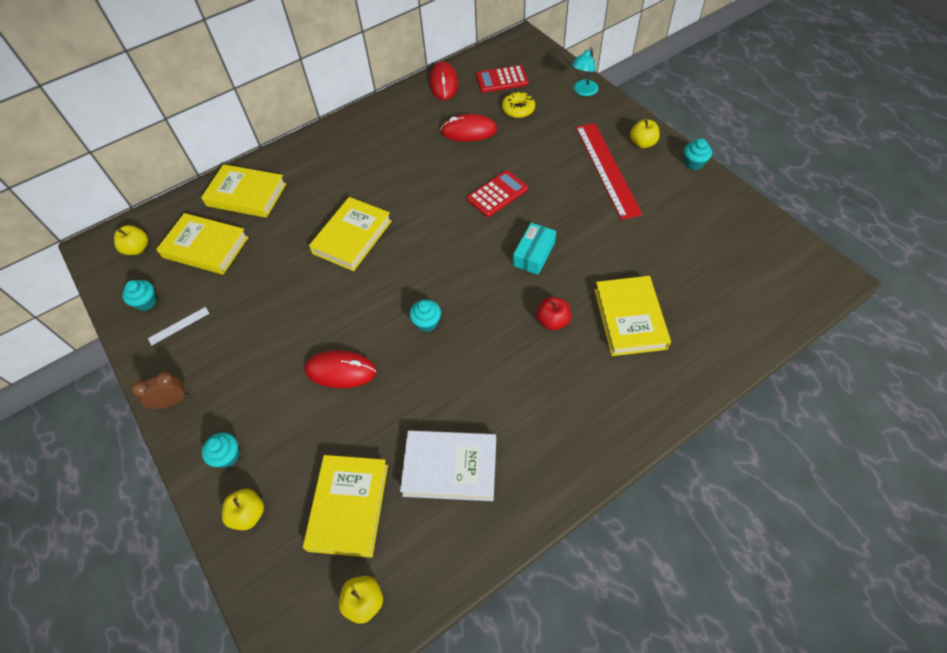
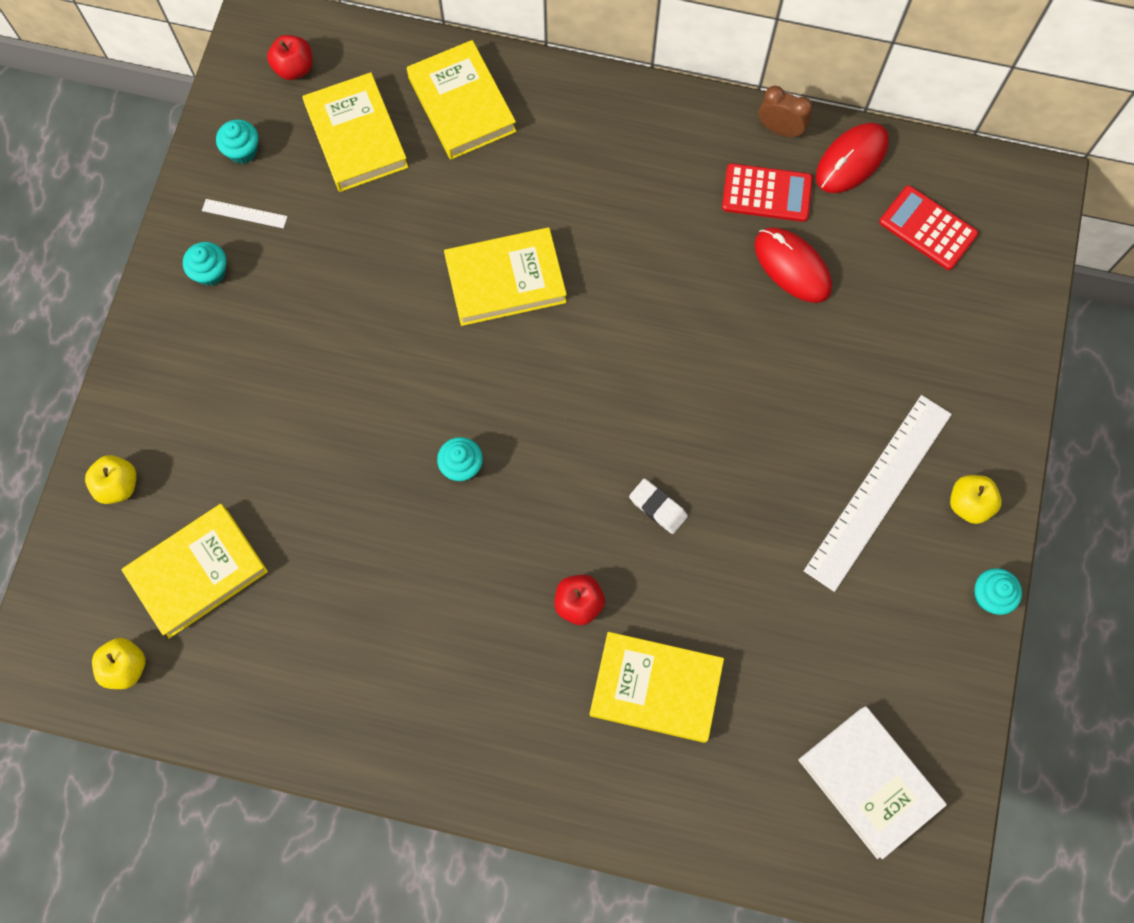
camera: 45 degrees right, 15 degrees up
yellow apple [114,225,148,255] -> red apple [267,35,312,80]
brown clock [131,371,188,409] -> brown clock moved to [759,86,813,138]
turquoise cupcake [202,432,239,468] -> turquoise cupcake moved to [183,242,226,286]
red mouse [305,350,377,388] -> none
white book [400,430,496,501] -> white book moved to [798,706,947,859]
red calculator [467,170,528,217] -> red calculator moved to [722,163,813,222]
yellow donut [502,91,535,118] -> none
turquoise box [513,223,556,275] -> white eraser [629,479,688,534]
turquoise lamp [572,47,598,96] -> none
red ruler [576,123,642,220] -> white ruler [804,395,952,592]
yellow book [595,276,671,356] -> yellow book turned 60 degrees clockwise [589,632,724,743]

